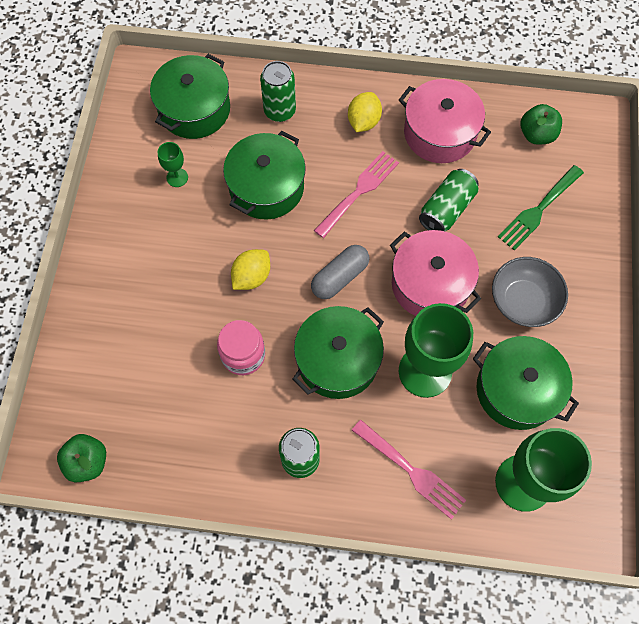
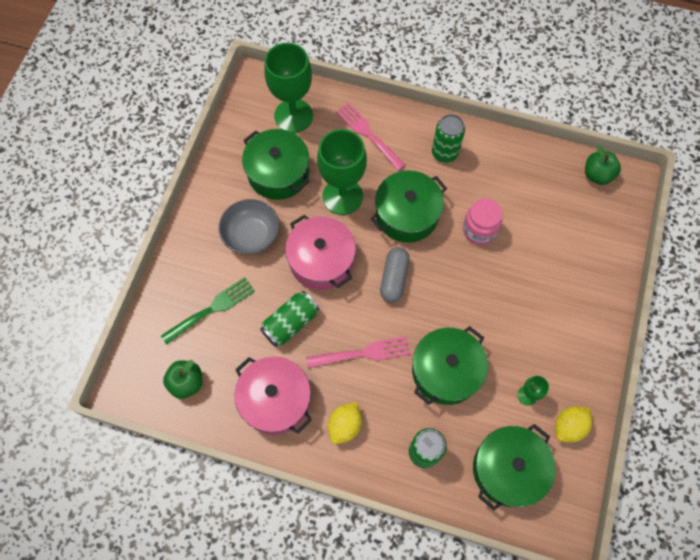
camera: 170 degrees left, 0 degrees up
yellow lemon [231,249,270,290] -> yellow lemon moved to [555,406,592,442]
grey capsule [311,245,369,299] -> grey capsule turned 45 degrees counterclockwise [380,247,409,303]
pink fork [314,151,399,238] -> pink fork turned 150 degrees counterclockwise [306,336,411,368]

